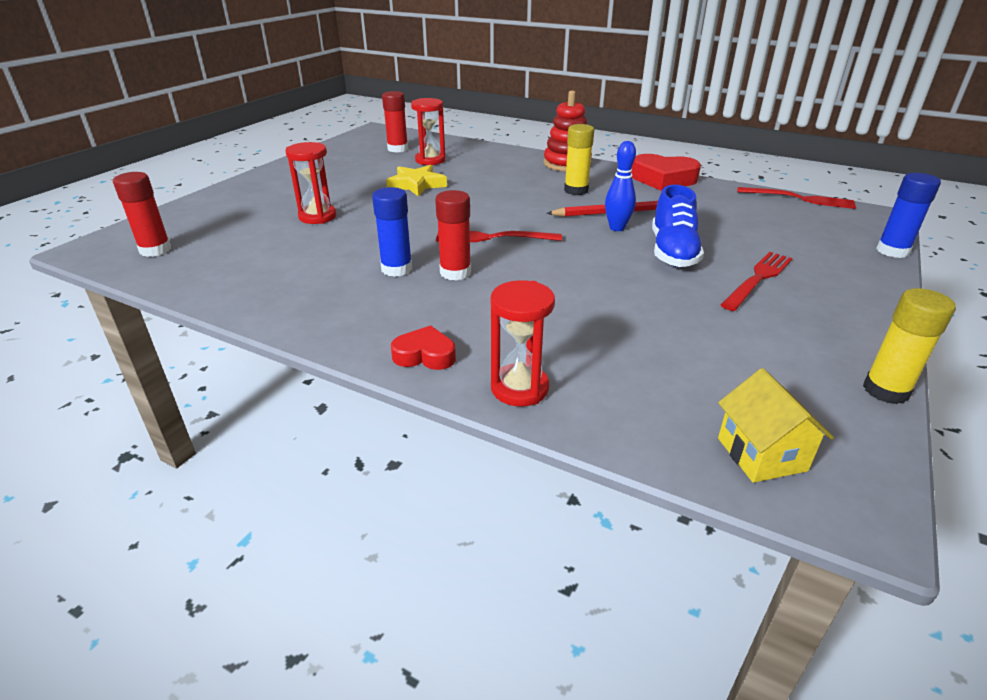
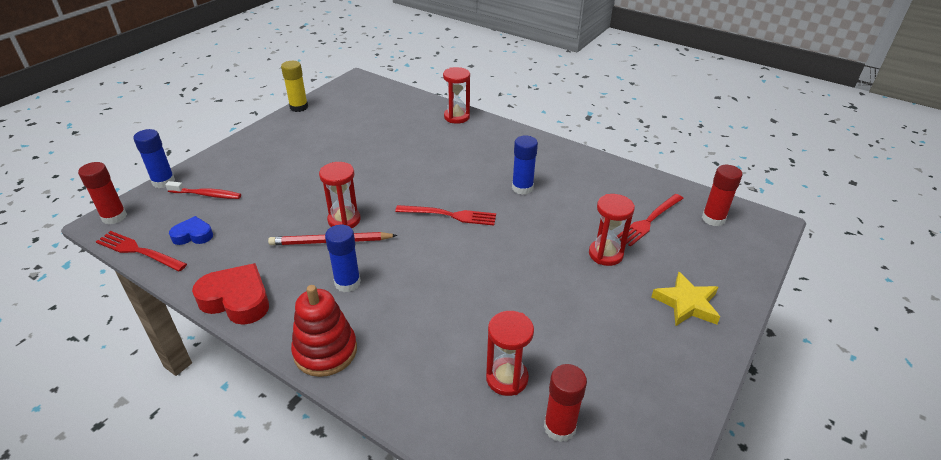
camera: 175 degrees left, 5 degrees up
yellow star [386,165,447,196] -> yellow star moved to [652,272,720,326]
red heart [391,325,456,370] -> none
red glue stick [435,190,471,280] -> red glue stick moved to [78,162,127,224]
yellow glue stick [564,124,594,195] -> blue glue stick [325,225,361,292]
blue bowling pin [605,141,636,231] -> red hourglass [319,162,361,228]
blue shoe [652,185,704,267] -> none
yellow house [718,368,834,483] -> none
red fork [721,252,793,311] -> red fork moved to [617,194,684,246]
none -> red toothbrush [165,181,241,199]
none -> blue heart [169,216,213,245]

